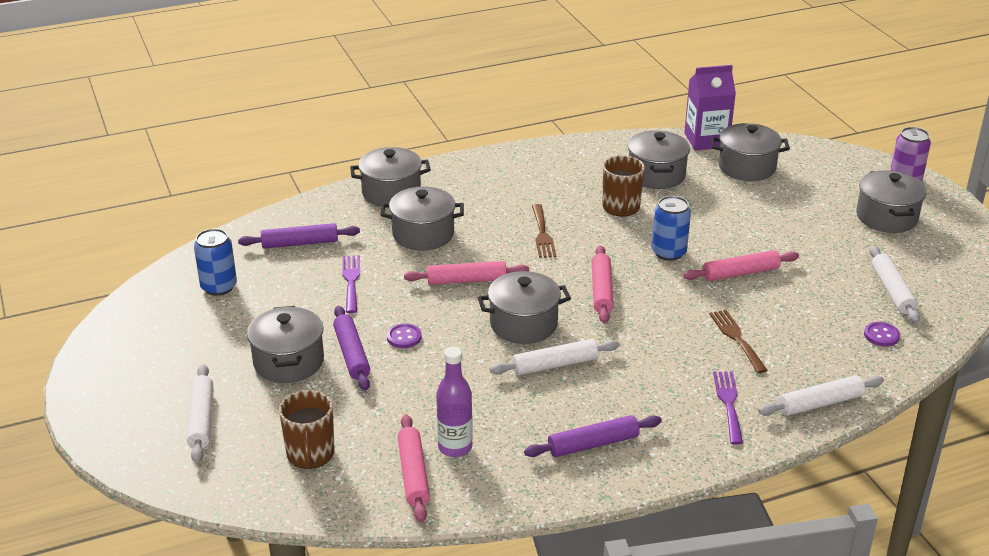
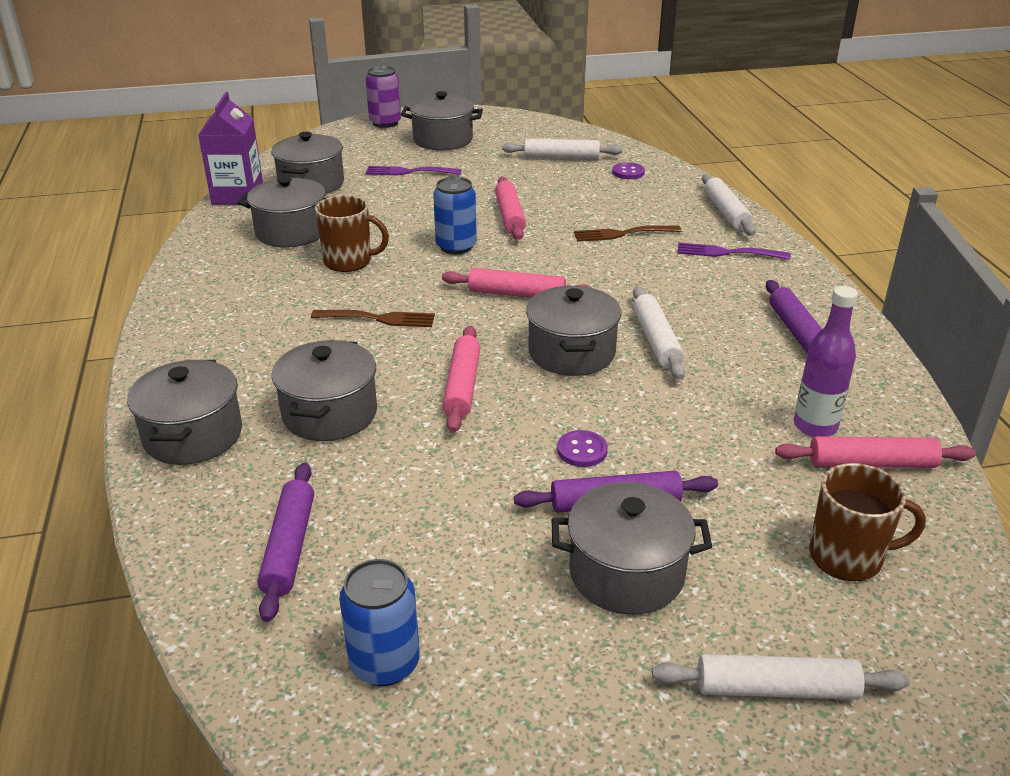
camera: 80 degrees left, 0 degrees up
purple fork [342,255,360,313] -> purple fork moved to [366,166,461,175]

